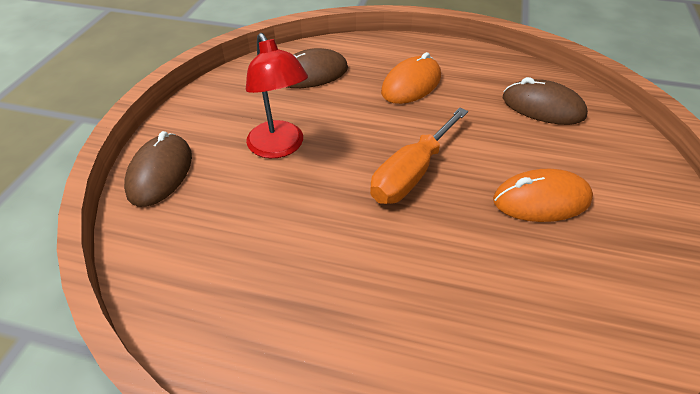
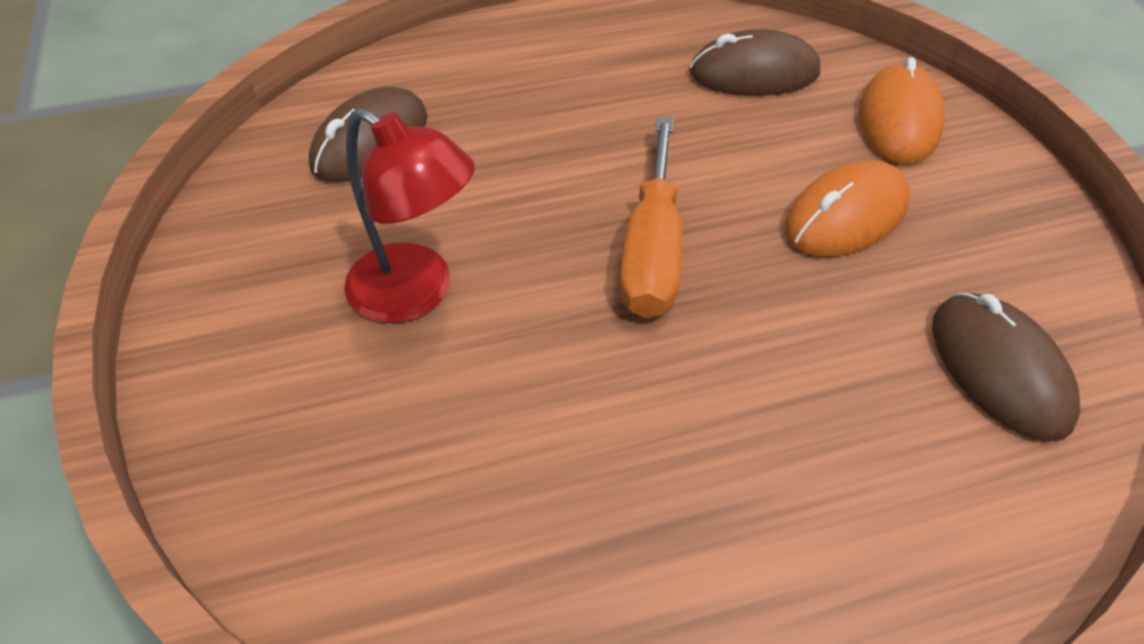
camera: 30 degrees left, 5 degrees up
brown mouse [124,131,192,207] -> brown mouse moved to [932,293,1081,442]
orange mouse [381,52,441,104] -> orange mouse moved to [859,57,945,164]

